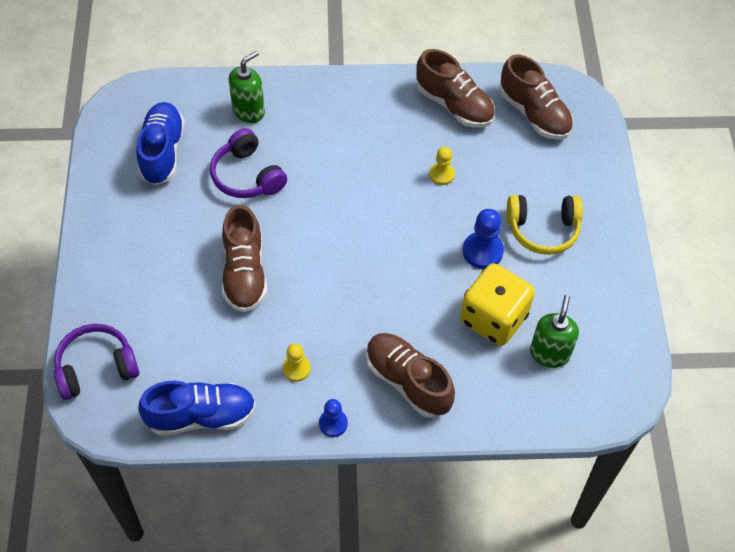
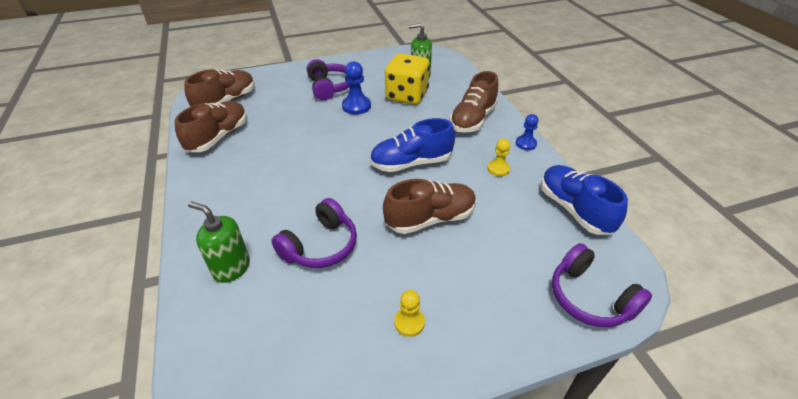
camera: 105 degrees left, 15 degrees down
blue shoe [137,102,185,185] -> blue shoe moved to [370,118,455,172]
yellow pawn [429,147,455,185] -> yellow pawn moved to [394,290,425,337]
yellow headphones [507,195,583,255] -> purple headphones [307,59,350,100]

